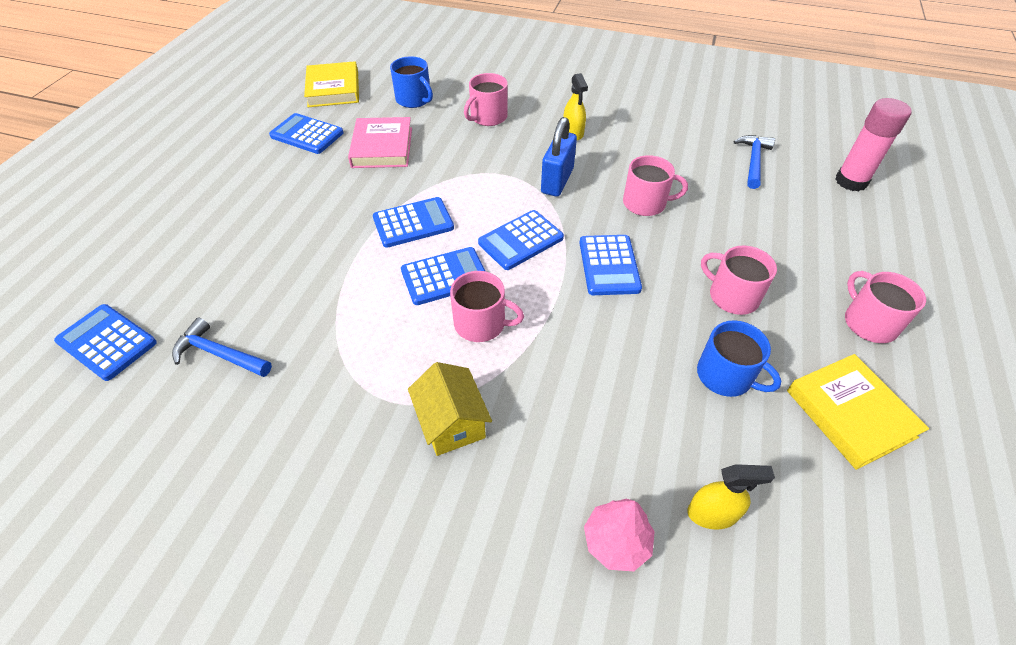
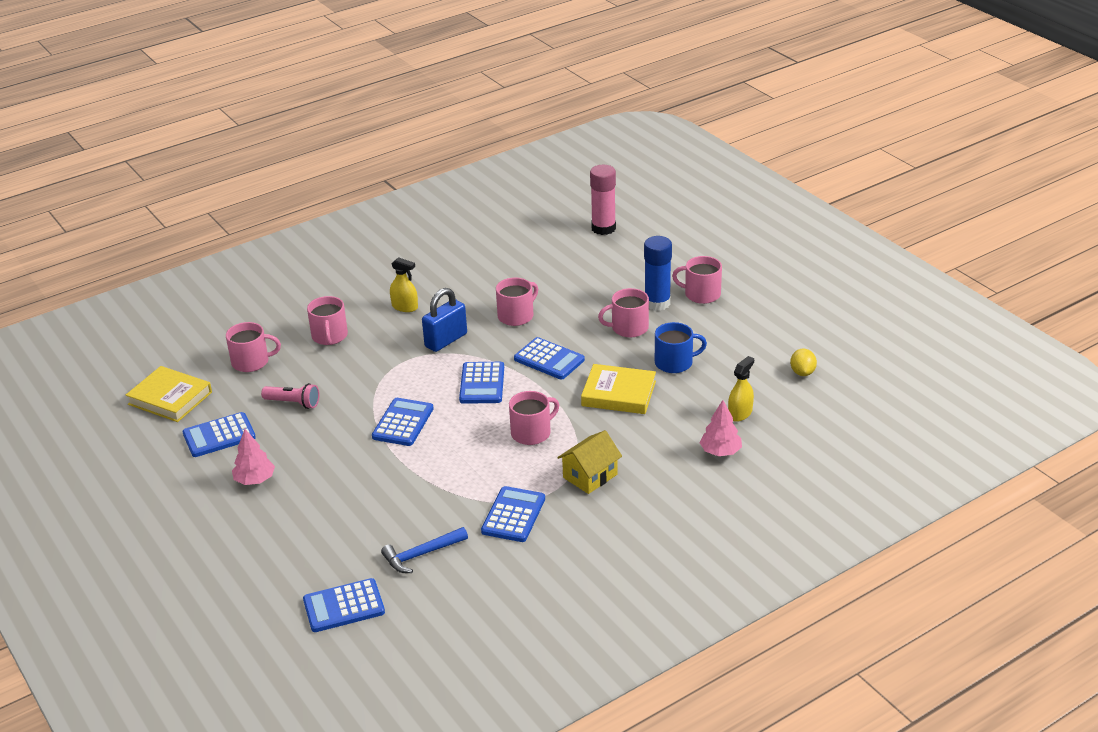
camera: 50 degrees left, 15 degrees down
pink book [348,117,412,168] -> pink flashlight [261,383,319,409]
blue mug [390,56,433,108] -> pink mug [226,322,281,372]
blue calculator [401,247,485,305] -> blue calculator moved to [481,486,545,542]
yellow house [408,362,492,456] -> yellow house turned 60 degrees counterclockwise [557,430,622,494]
blue padlock [541,117,577,197] -> blue padlock turned 75 degrees clockwise [422,288,467,352]
blue hammer [734,135,775,189] -> none
yellow book [787,354,929,470] -> yellow book moved to [581,364,656,414]
none -> pink tree [232,429,275,485]
none -> blue glue stick [644,236,672,311]
none -> yellow lemon [790,348,817,376]

